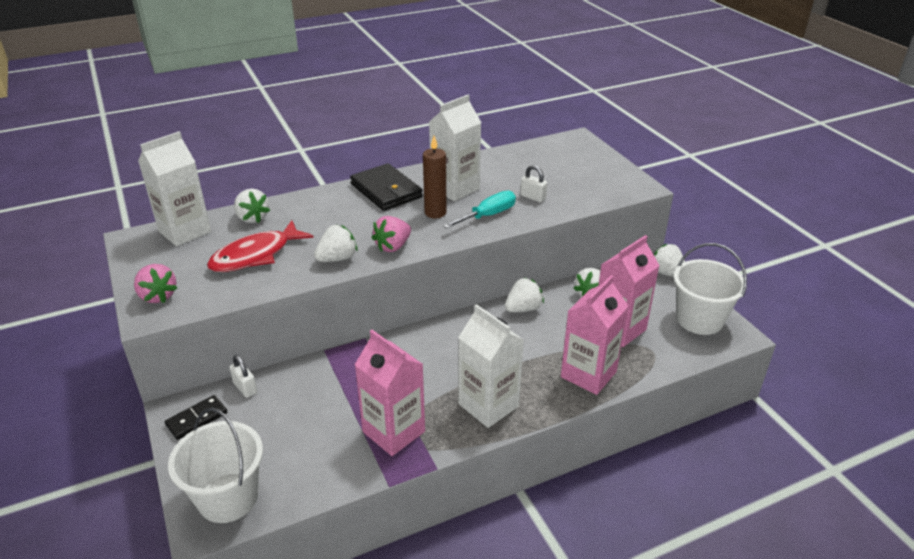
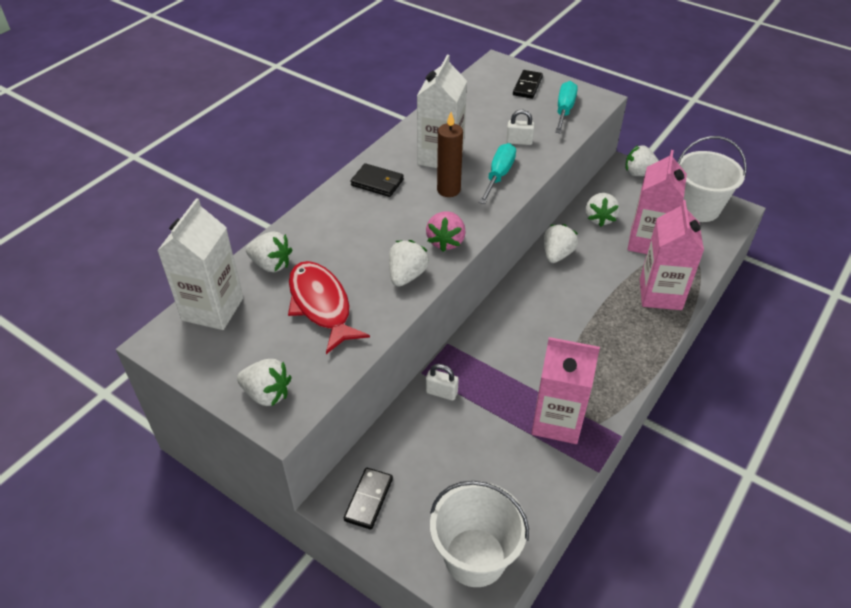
camera: 30 degrees left, 10 degrees up
pink strawberry [134,264,177,303] -> white strawberry [237,359,291,406]
red fish [207,220,314,272] -> red fish turned 135 degrees clockwise [288,261,370,354]
white padlock [229,355,257,398] -> white padlock moved to [426,364,459,401]
black wallet [350,163,423,211] -> black wallet [350,163,404,197], size x0.61
white carton [458,304,524,428] -> none
none -> black domino [513,70,543,99]
none -> turquoise screwdriver [555,81,578,134]

